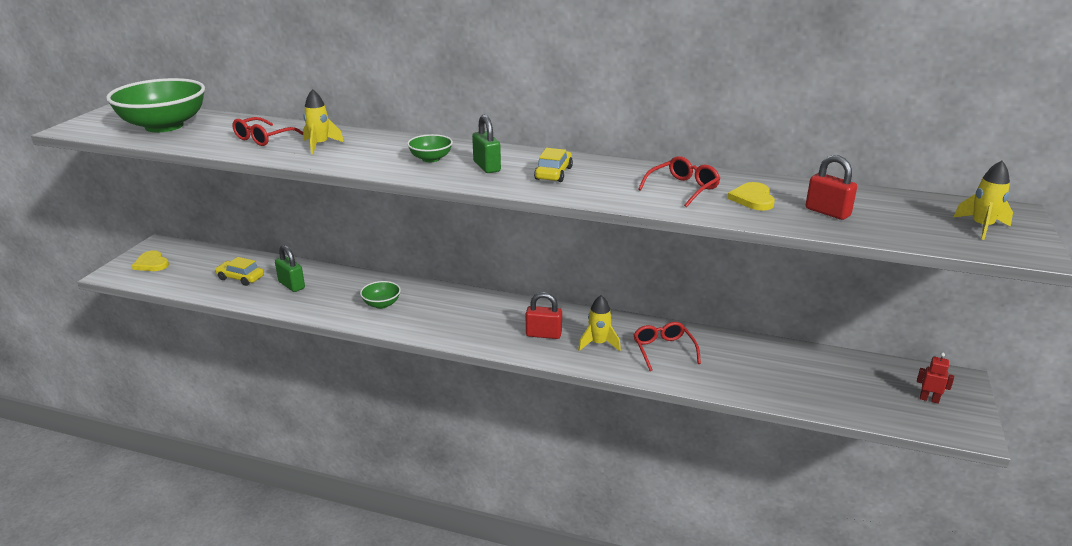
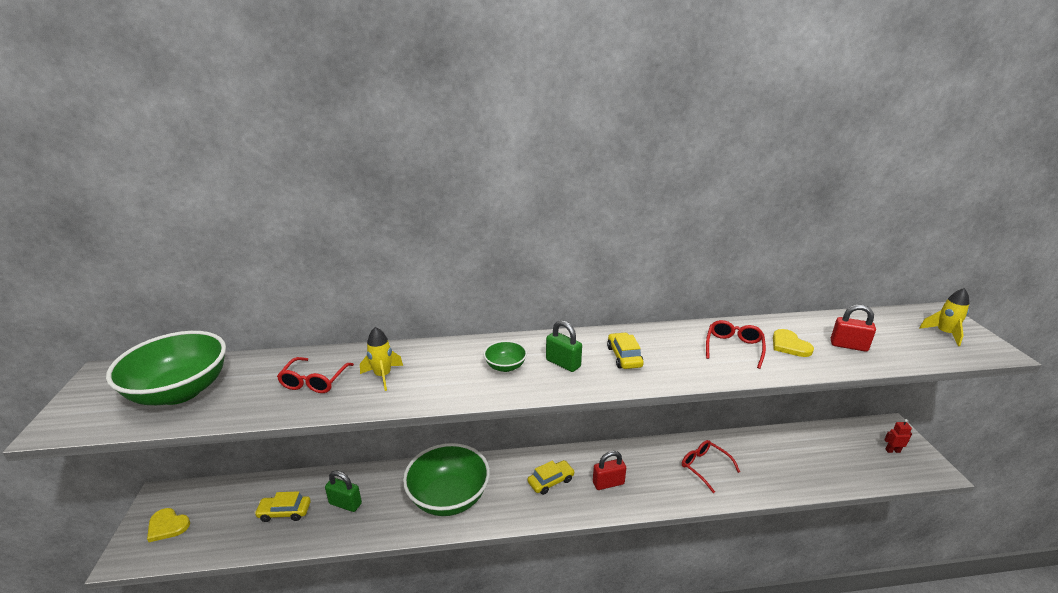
camera: 25 degrees left, 0 degrees up
green bowl [360,281,401,309] -> green bowl [403,443,490,516], size x2.21
yellow rocket [578,295,621,351] -> none
none -> yellow car [528,460,575,495]

